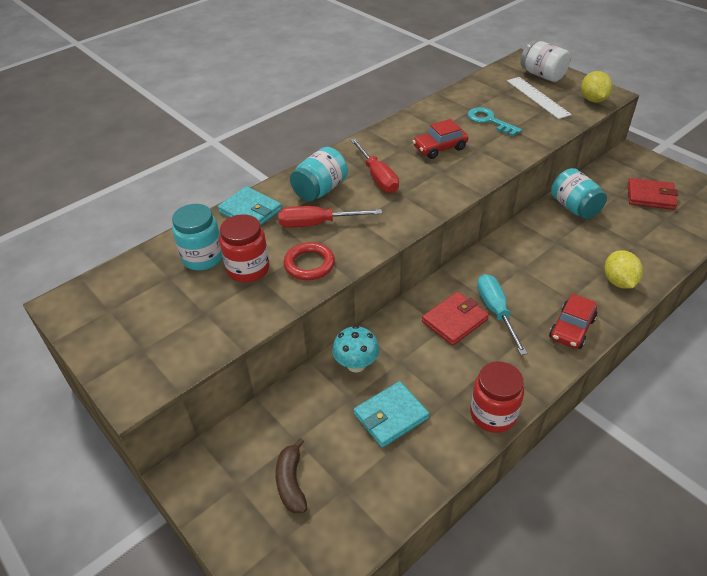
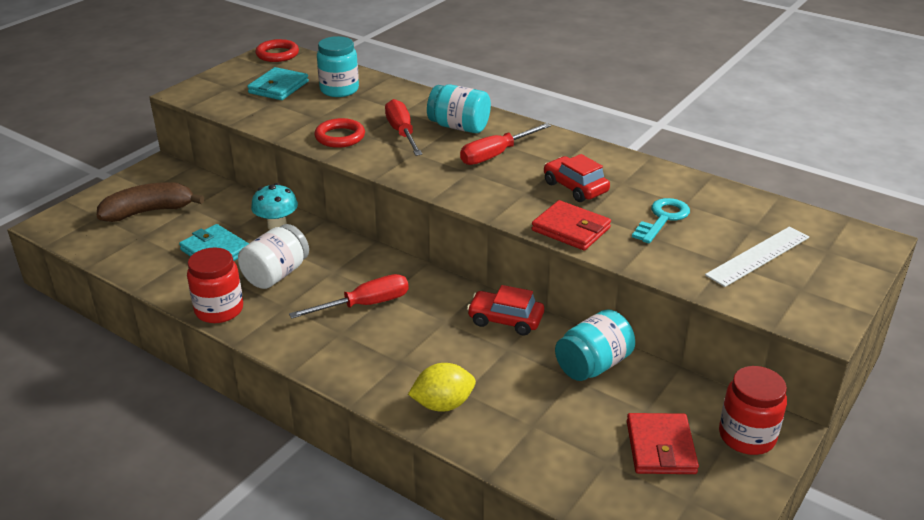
camera: 75 degrees right, 10 degrees down
turquoise wallet [218,186,282,226] -> turquoise wallet moved to [247,67,309,100]
red jar [219,214,270,283] -> red jar moved to [719,366,787,455]
brown banana [275,438,307,514] -> brown banana [97,182,204,222], size x1.53
red wallet [422,292,489,346] -> red wallet moved to [532,200,611,251]
turquoise screwdriver [477,274,528,355] -> red screwdriver [289,274,409,319]
white jar [520,41,571,82] -> white jar moved to [238,224,309,289]
red car [549,293,597,349] -> red car moved to [467,285,544,335]
yellow lemon [581,71,612,103] -> none
none -> red ring [255,39,299,62]

